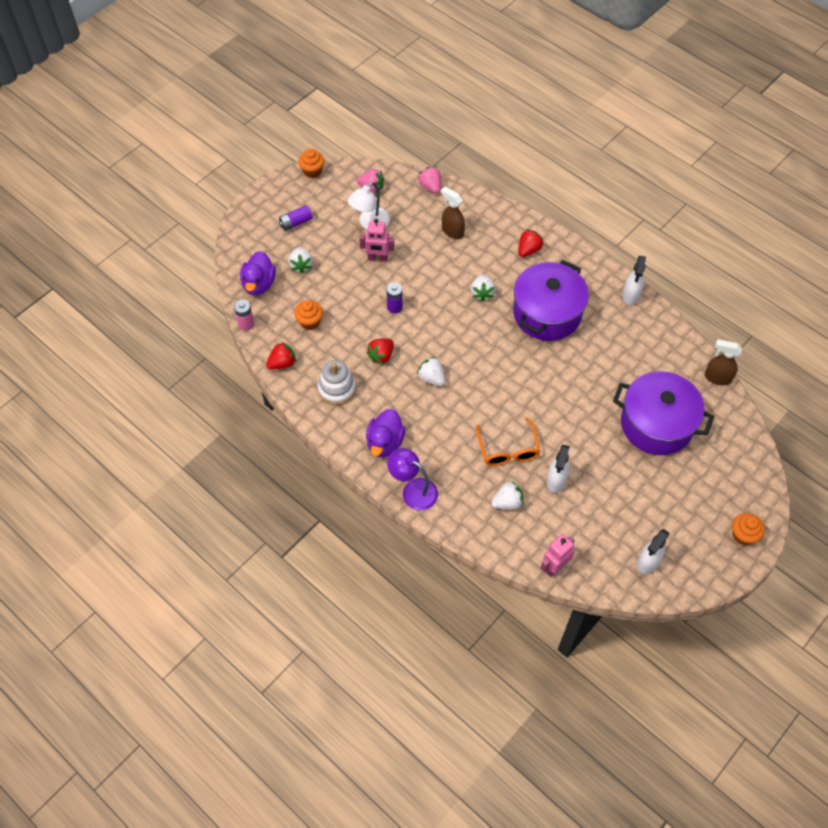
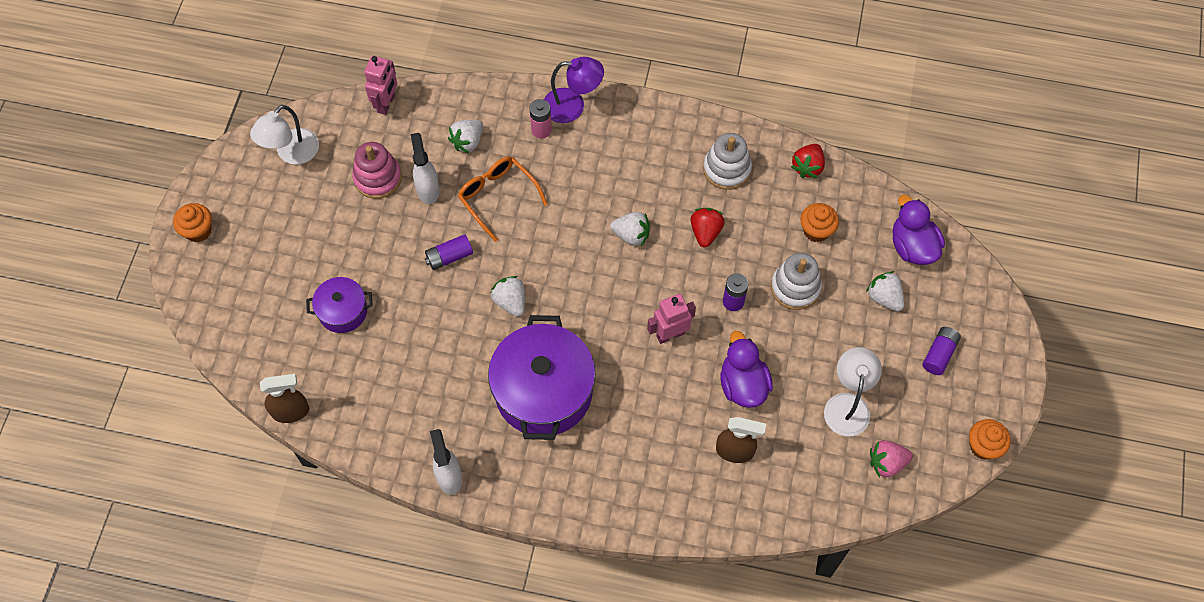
camera: 150 degrees right, 5 degrees up
pink battery [234,300,254,331] -> pink battery moved to [529,99,552,139]
pink robot [359,219,394,262] -> pink robot moved to [647,294,696,344]
purple duck [366,409,405,457] -> purple duck moved to [720,331,773,408]
pink strawberry [418,166,441,194] -> none
white strawberry [470,274,496,302] -> white strawberry moved to [491,276,525,317]
red strawberry [518,229,544,257] -> none
purple pot [613,371,714,455] -> purple pot [306,277,373,333], size x0.52
white spray bottle [637,529,670,574] -> white lamp [250,105,319,165]
none -> pink stacking toy [352,142,402,199]
none -> purple battery [425,234,473,270]
none -> white stacking toy [771,253,822,310]

